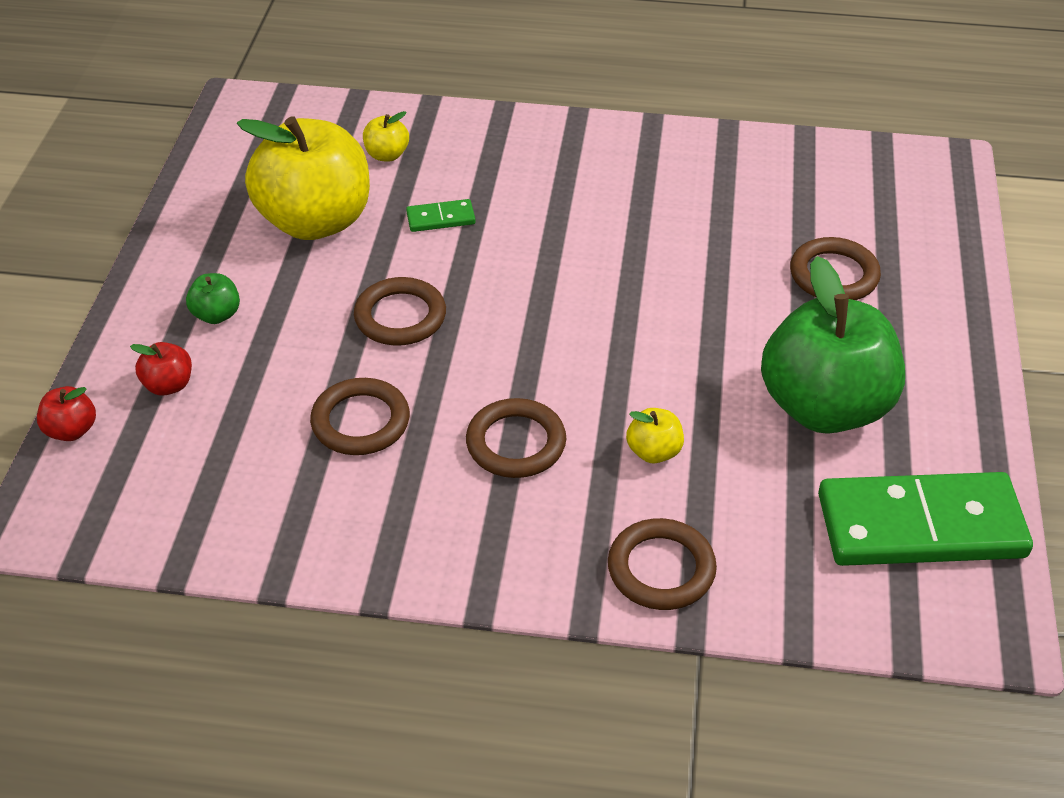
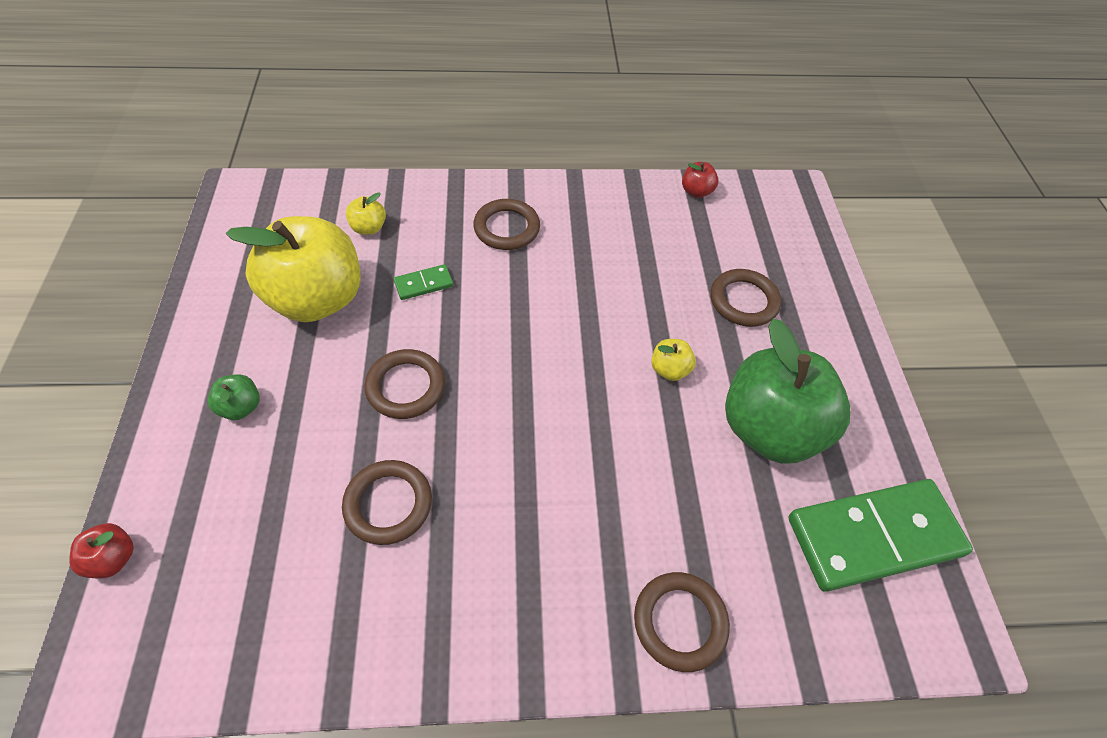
camera: 15 degrees left, 10 degrees up
red apple [130,342,192,396] -> red apple moved to [682,162,718,198]
brown ring [466,398,566,478] -> brown ring moved to [473,199,540,250]
yellow apple [626,408,684,463] -> yellow apple moved to [651,339,696,381]

